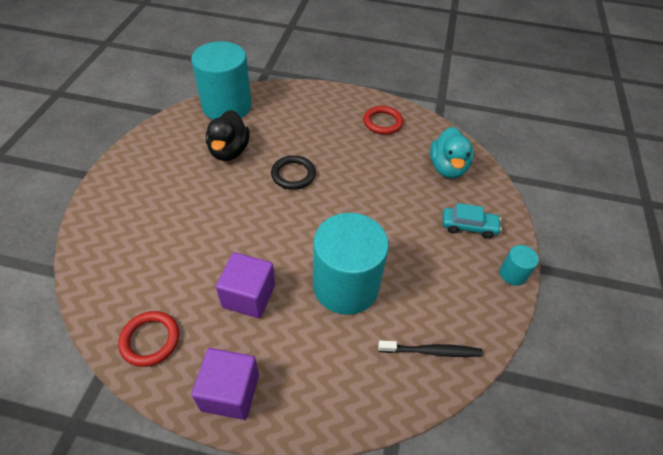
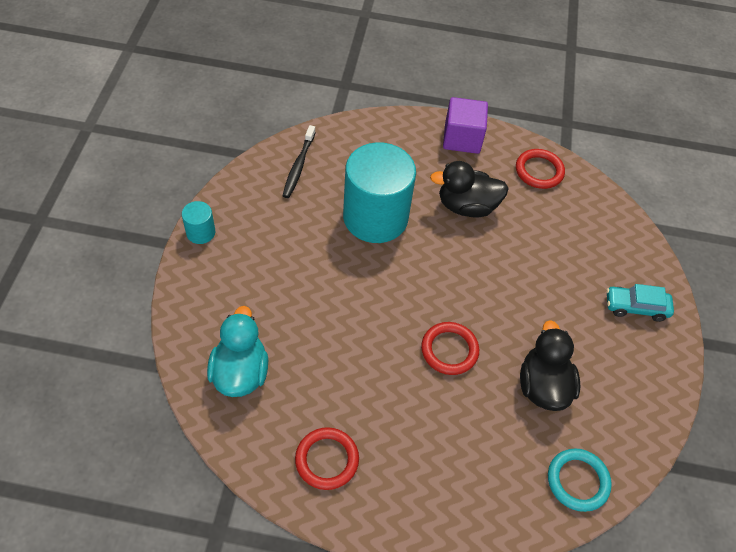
camera: 175 degrees right, 5 degrees up
turquoise cylinder [191,41,252,119] -> turquoise ring [548,449,612,512]
purple cube [216,252,275,318] -> black duck [430,161,509,217]
black ring [271,155,316,190] -> red ring [421,322,479,375]
black toothbrush [378,340,483,357] -> black toothbrush turned 75 degrees counterclockwise [283,125,316,198]
turquoise car [443,203,502,239] -> turquoise car moved to [607,284,674,322]

